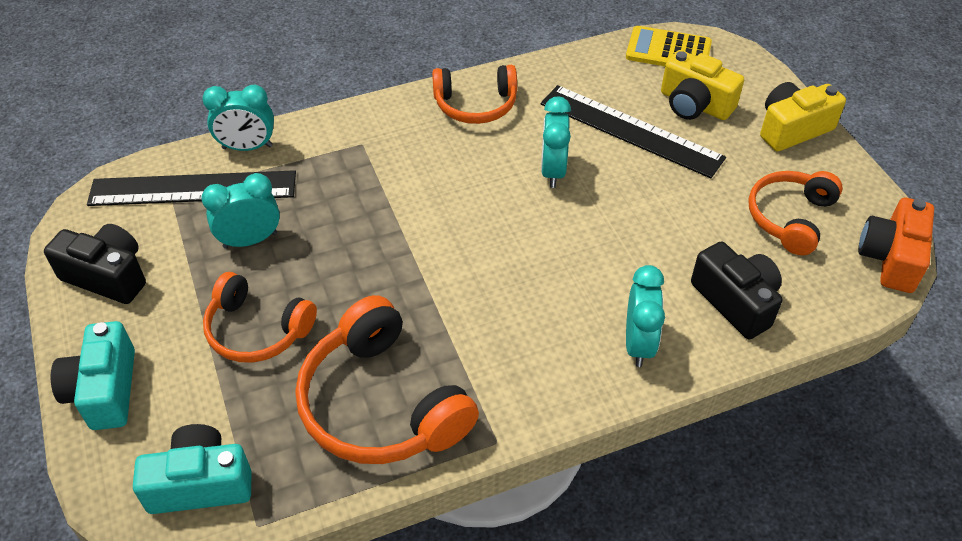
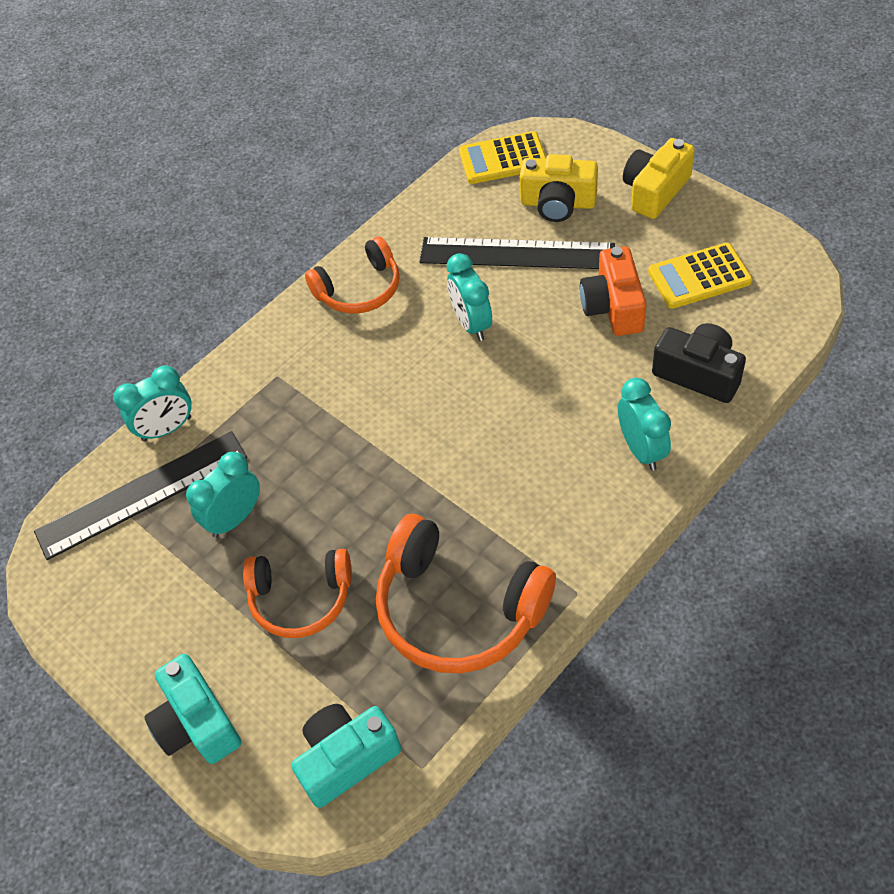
camera: 20 degrees left, 5 degrees up
black camera [44,224,146,304] -> none
orange headphones [748,171,843,255] -> yellow calculator [648,243,753,309]
orange camera [858,198,934,293] -> orange camera moved to [580,246,646,336]

